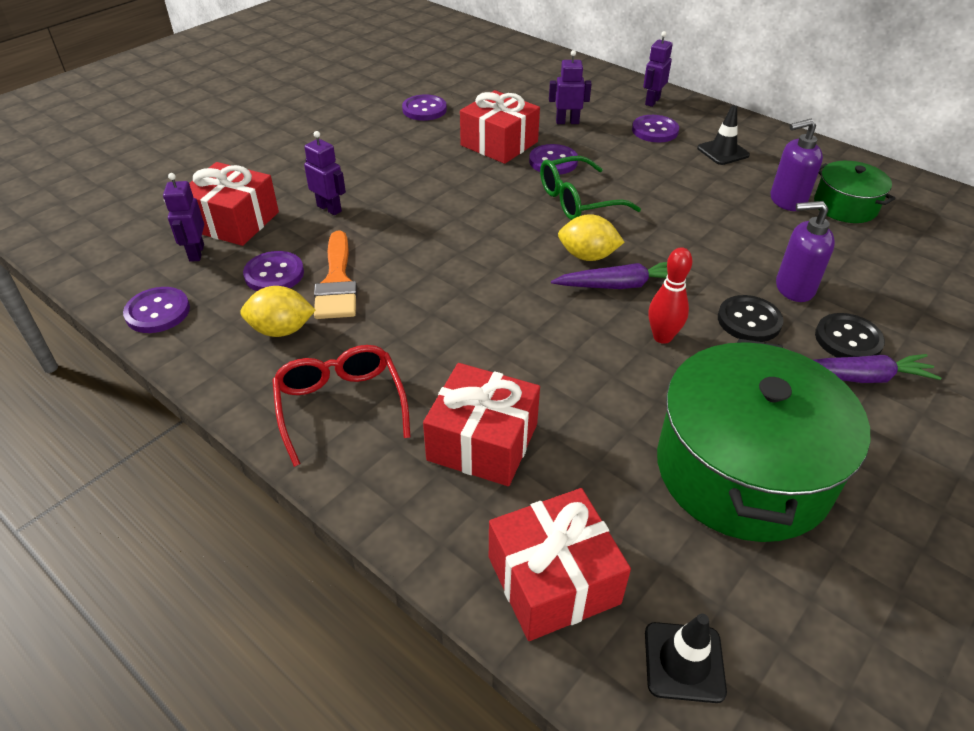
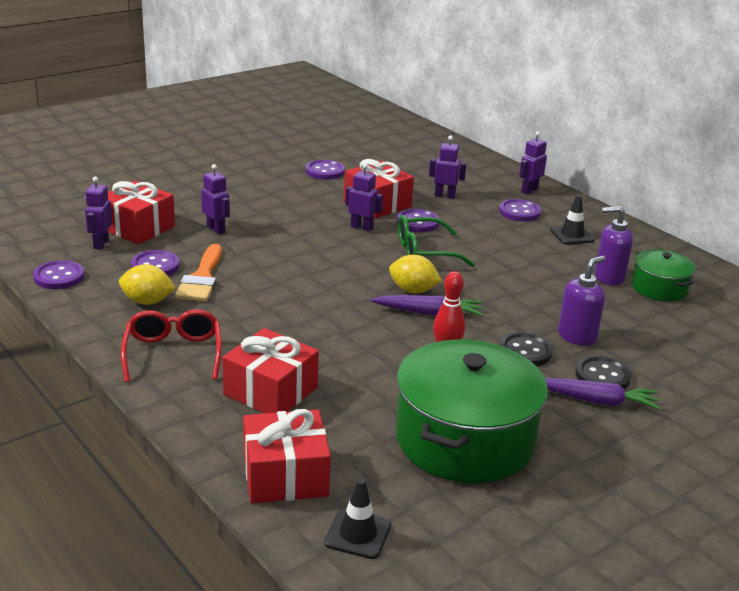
camera: 10 degrees right, 15 degrees down
purple soap dispenser [776,201,835,302] -> purple soap dispenser turned 120 degrees clockwise [558,256,606,346]
none -> purple robot [345,164,383,232]

